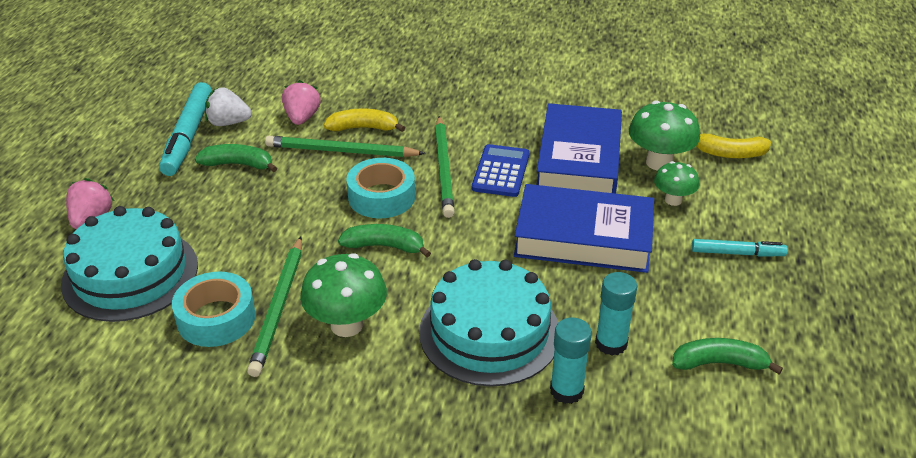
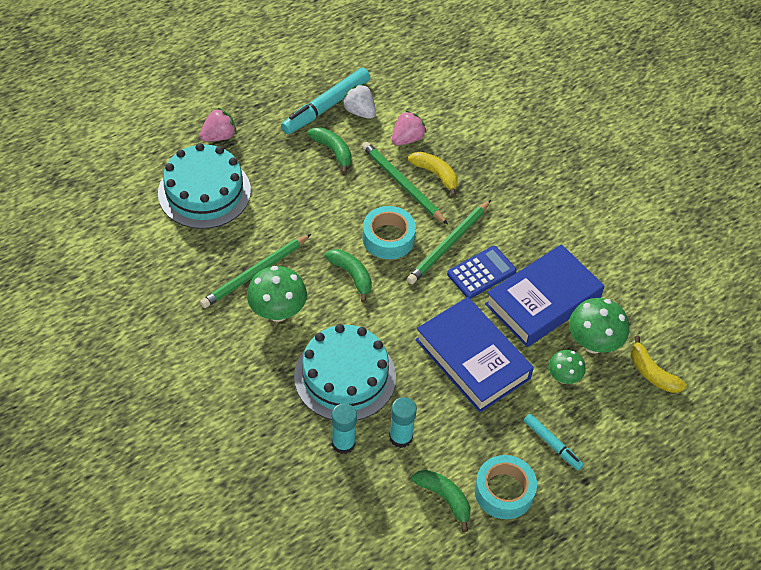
camera: 40 degrees right, 15 degrees up
turquoise tape [172,271,256,347] -> turquoise tape moved to [475,455,537,519]

